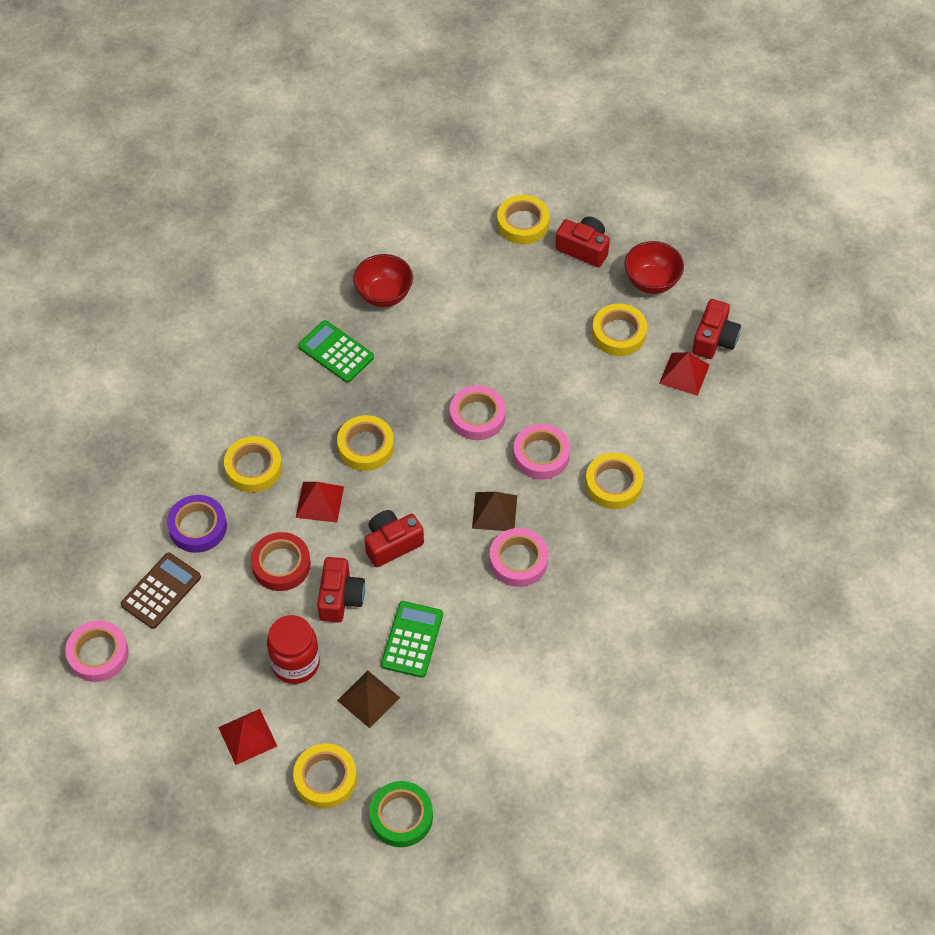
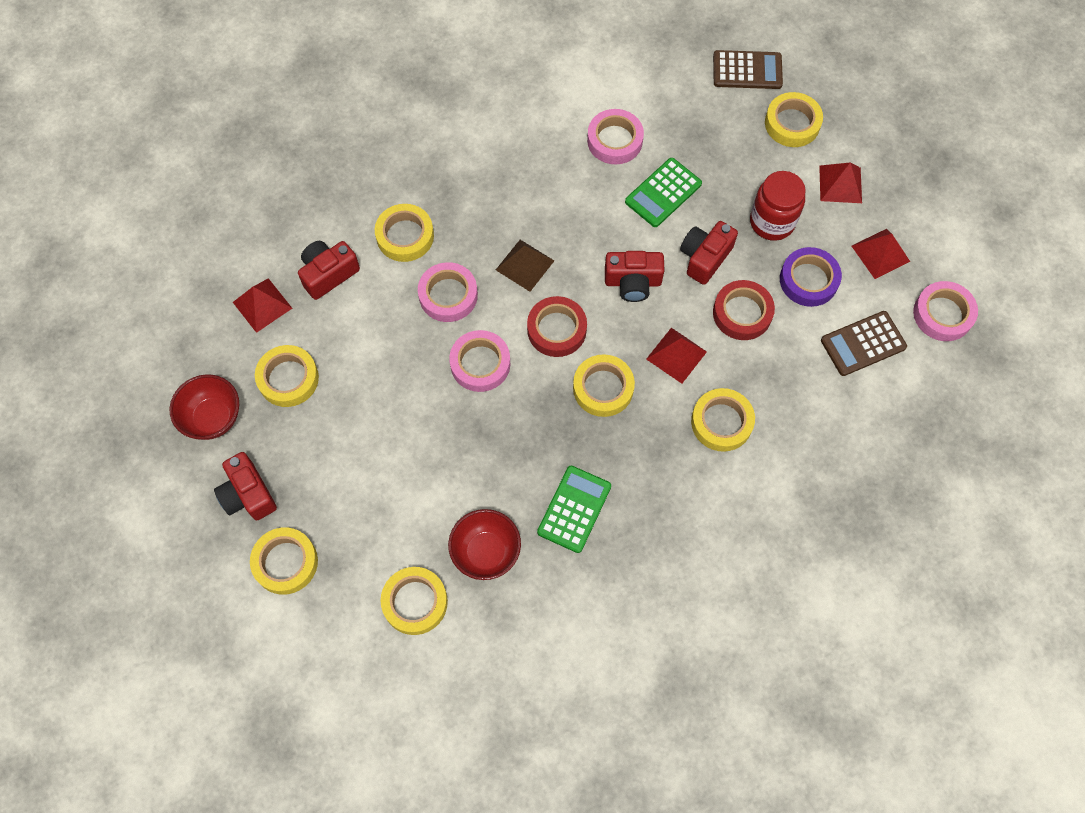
camera: 150 degrees left, 10 degrees up
purple tape [167,495,227,553] -> purple tape moved to [780,247,842,307]
green calculator [298,320,374,383] -> green calculator turned 135 degrees counterclockwise [537,466,611,553]
brown pyramid [337,671,400,728] -> none
green tape [369,781,433,847] -> brown calculator [713,50,783,89]
pink tape [490,528,549,587] -> pink tape moved to [587,109,644,164]
red camera [692,299,741,359] -> red camera moved to [298,241,360,300]
none -> yellow tape [381,567,448,635]
none -> red tape [527,296,587,357]
none -> red pyramid [852,229,910,279]

